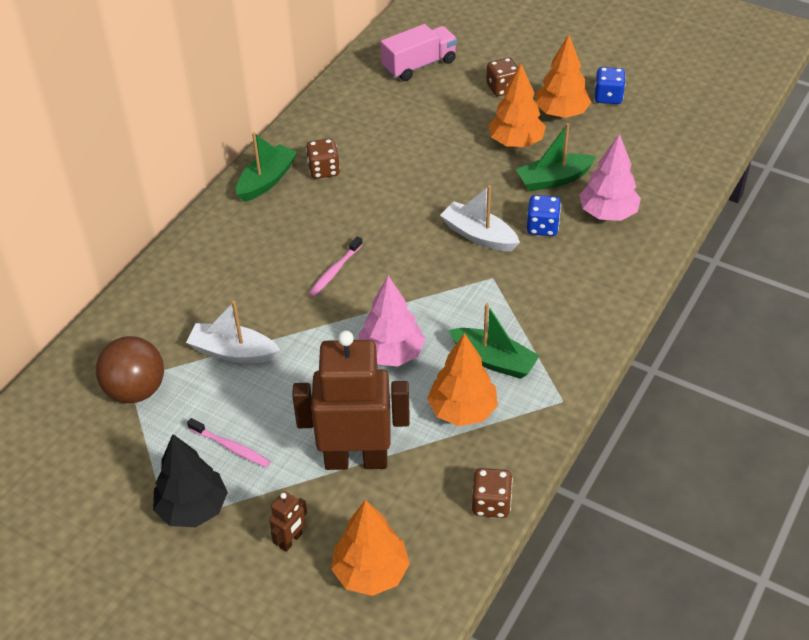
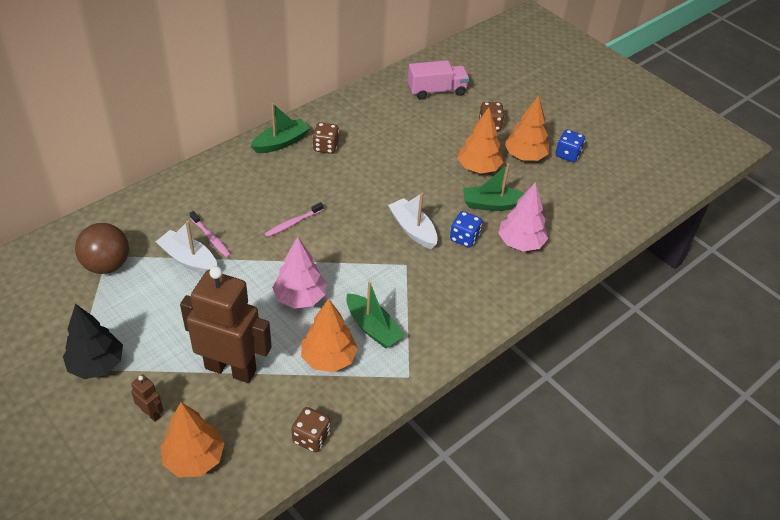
camera: 15 degrees right, 0 degrees up
pink toothbrush [187,418,271,468] -> pink toothbrush moved to [189,211,231,258]
brown robot [269,491,307,552] -> brown robot turned 105 degrees counterclockwise [131,375,163,422]

